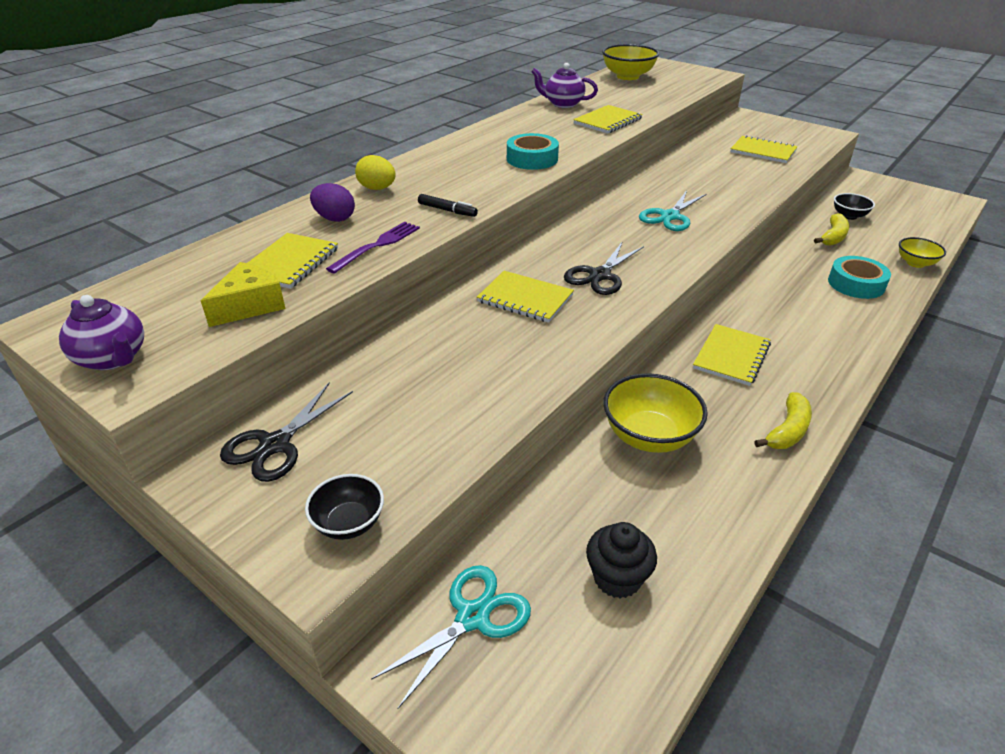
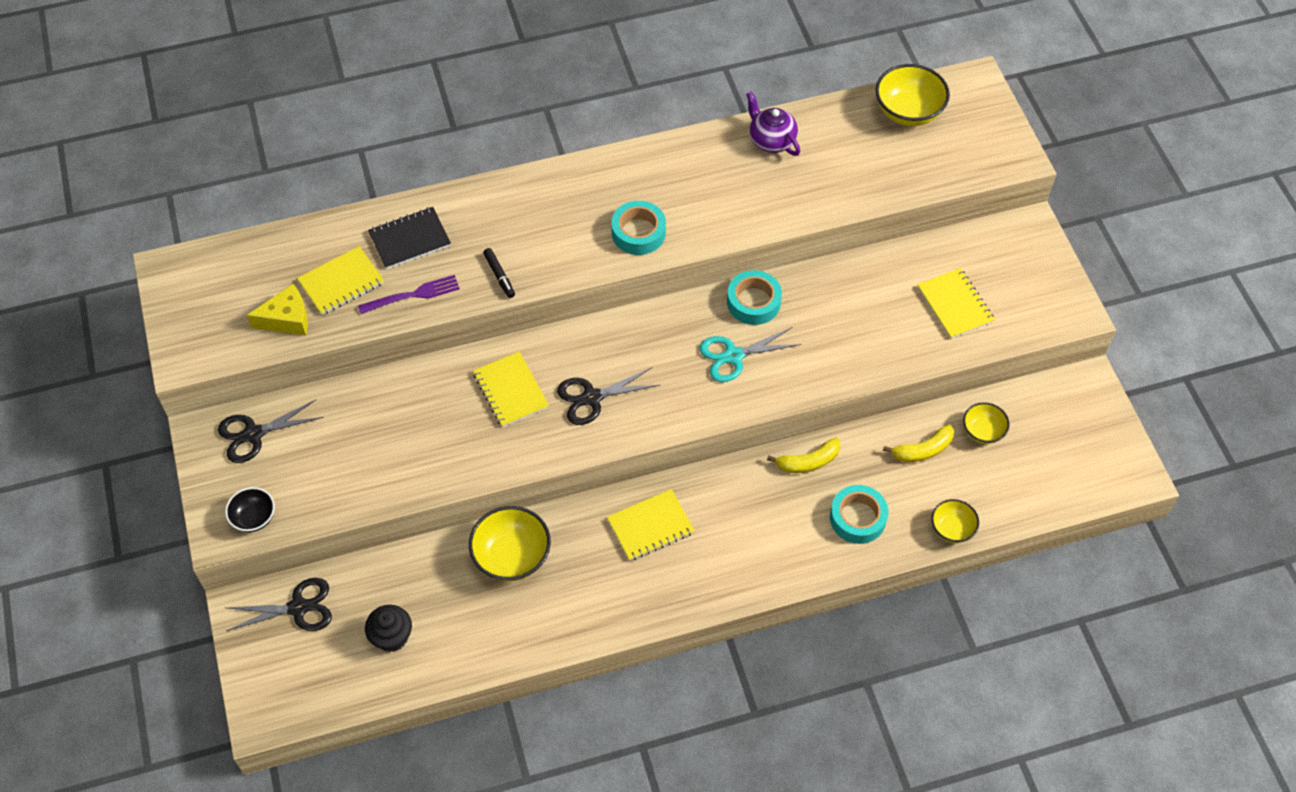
camera: 35 degrees right, 20 degrees up
purple teapot [59,295,144,370] -> none
purple egg [310,183,355,222] -> black notebook [368,207,451,269]
yellow egg [355,155,396,190] -> none
turquoise scissors [371,565,531,709] -> black scissors [226,578,332,631]
yellow notebook [573,105,643,134] -> none
yellow banana [754,392,812,449] -> yellow banana moved to [767,438,841,473]
black bowl [834,193,875,220] -> yellow bowl [963,402,1010,444]
none -> turquoise tape [727,270,782,325]

